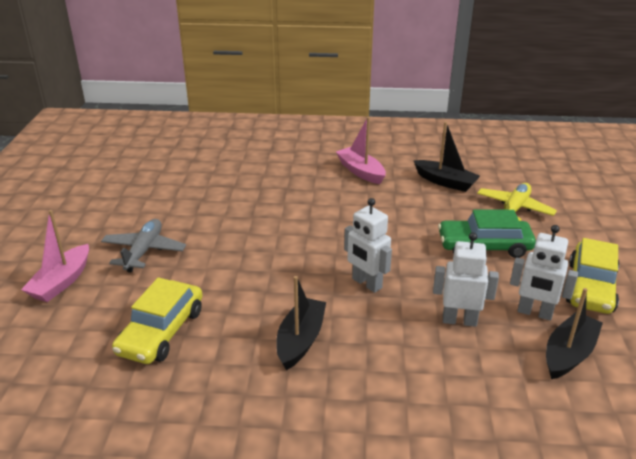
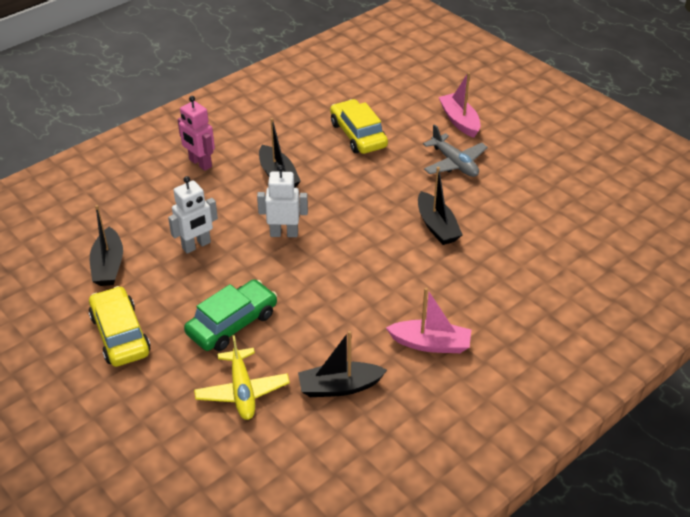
camera: 135 degrees right, 10 degrees up
white robot [510,225,578,321] -> none
none -> pink robot [177,96,215,171]
none -> black boat [418,167,463,245]

